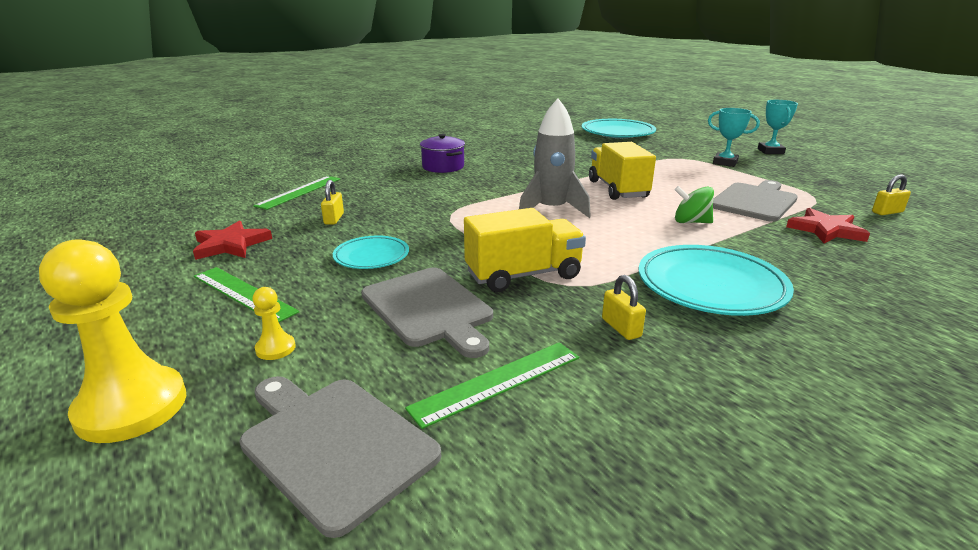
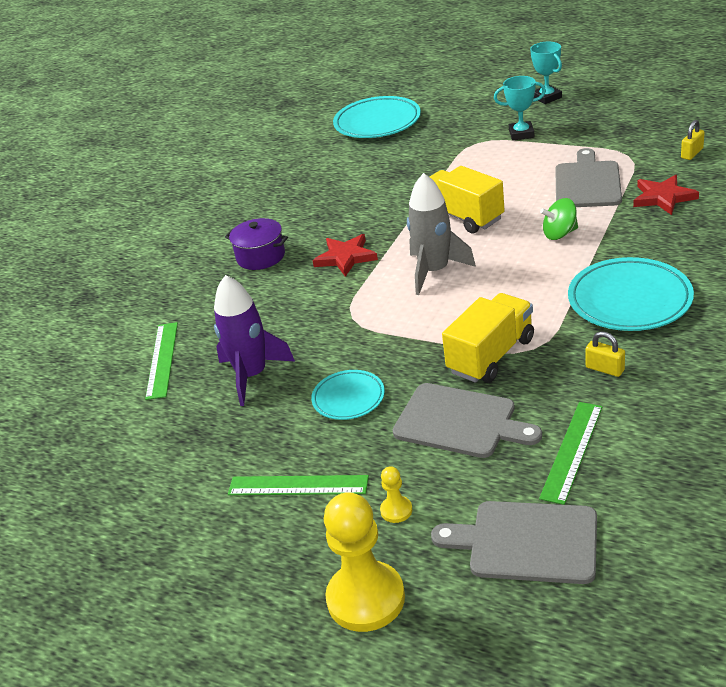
camera: 25 degrees left, 10 degrees up
red star [193,220,272,260] -> red star moved to [312,234,378,277]
yellow padlock [321,180,344,225] -> purple rocket [214,275,295,406]

